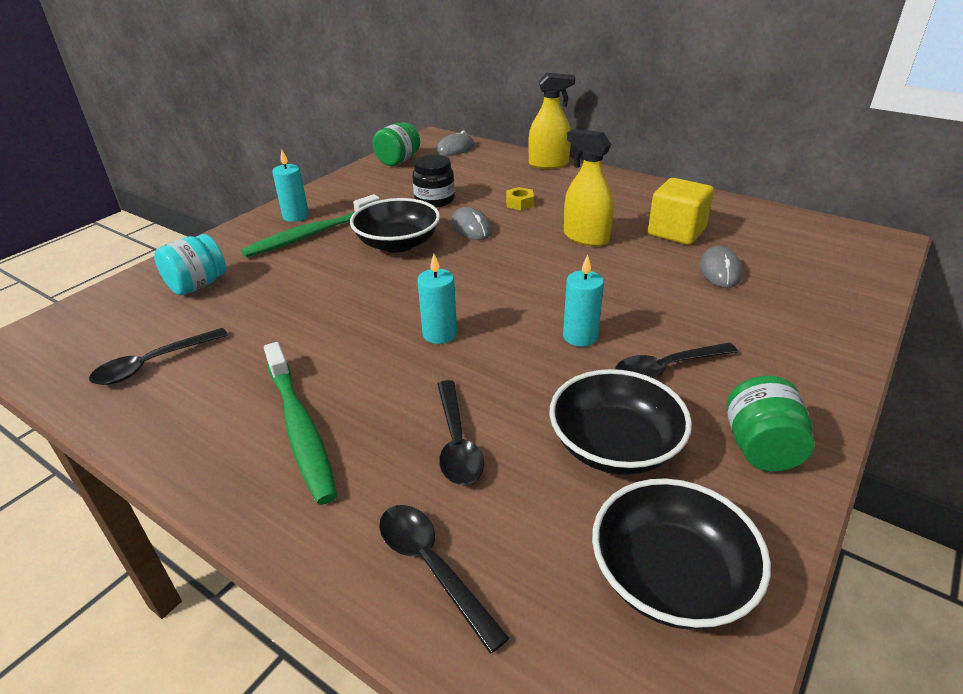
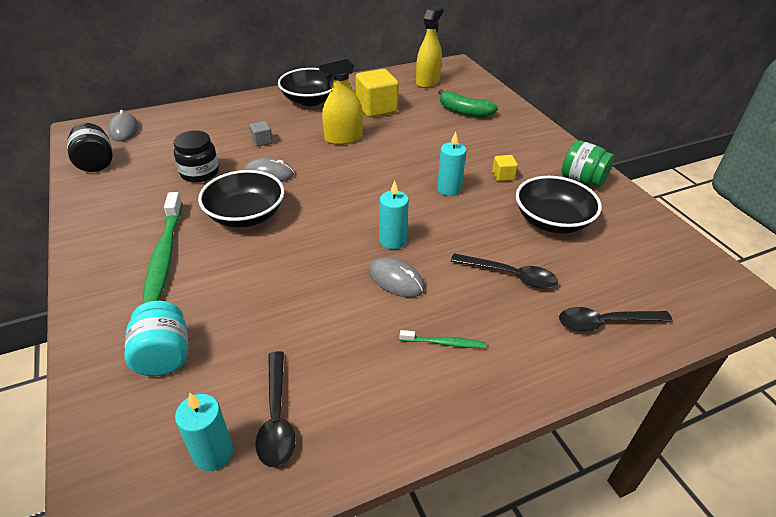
camera: 60 degrees left, 5 degrees up
green toothbrush [264,342,338,505] -> green toothbrush [400,330,486,348], size x0.47
turquoise candle [272,149,309,222] -> turquoise candle moved to [175,393,233,471]
green jar [373,122,420,166] -> black jar [67,123,113,172]
yellow nut [506,187,534,210] -> grey cube [250,121,273,147]
yellow spray bottle [528,73,575,169] -> yellow spray bottle moved to [416,6,444,88]
black bowl [592,478,771,630] -> black bowl moved to [278,68,334,106]
black spoon [615,343,738,379] -> yellow cube [492,155,518,181]
grey mouse [700,246,742,288] -> grey mouse moved to [369,257,425,297]
none -> green banana [438,89,498,117]

